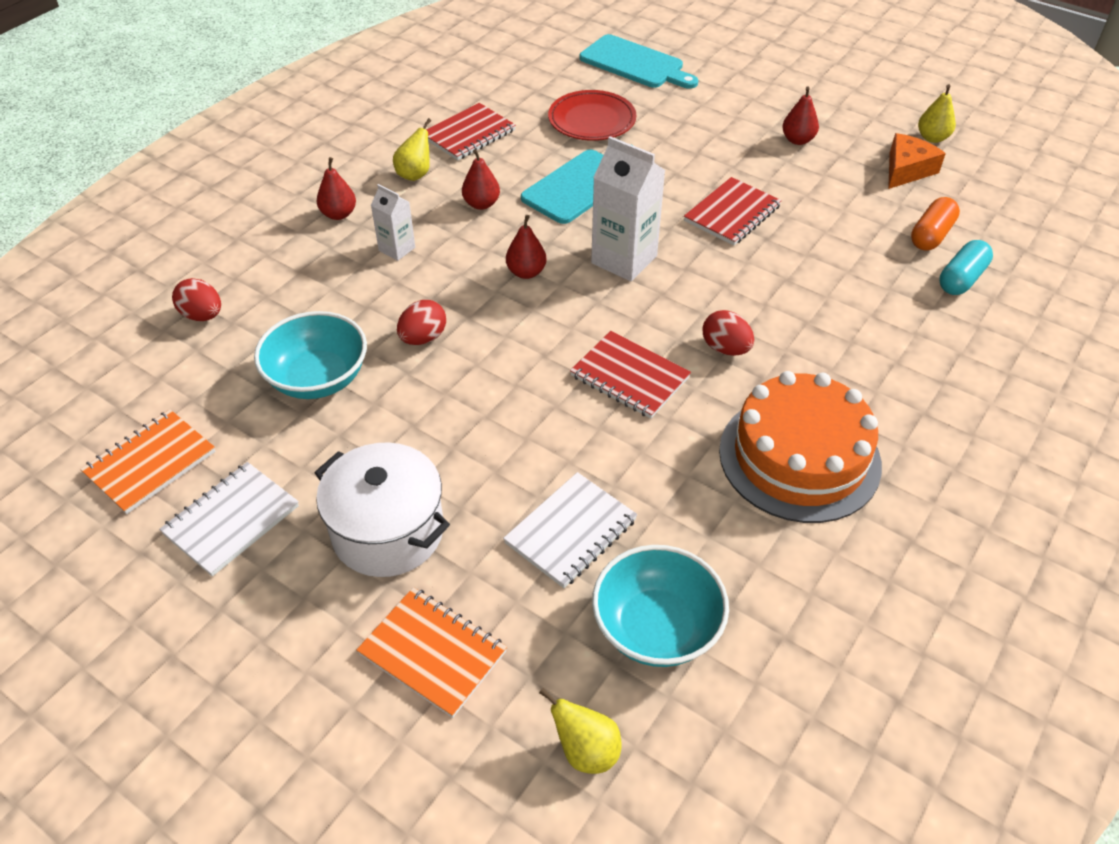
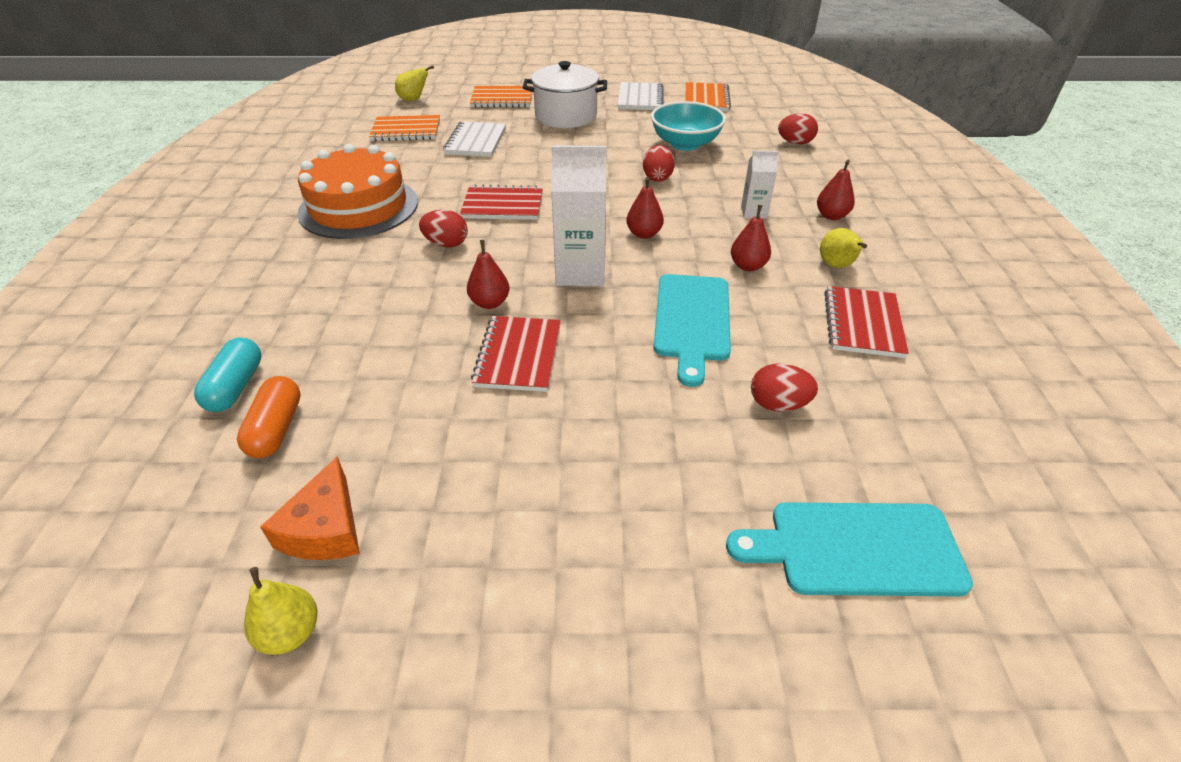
camera: 145 degrees right, 5 degrees down
red plate [548,90,636,141] -> red egg [751,364,818,412]
turquoise bowl [592,545,729,667] -> orange notebook [369,115,440,141]
red pear [782,87,819,145] -> red pear moved to [467,240,509,309]

